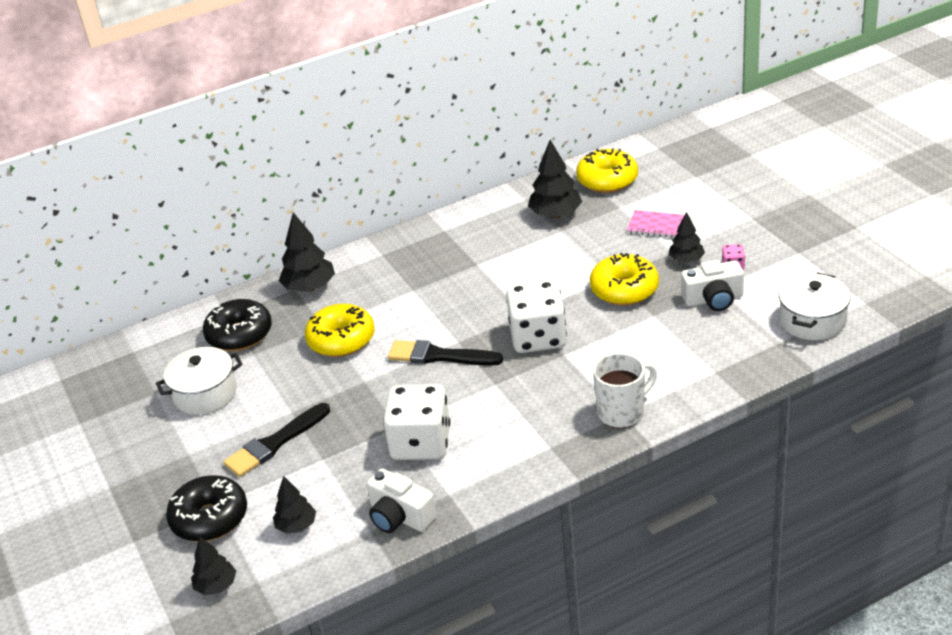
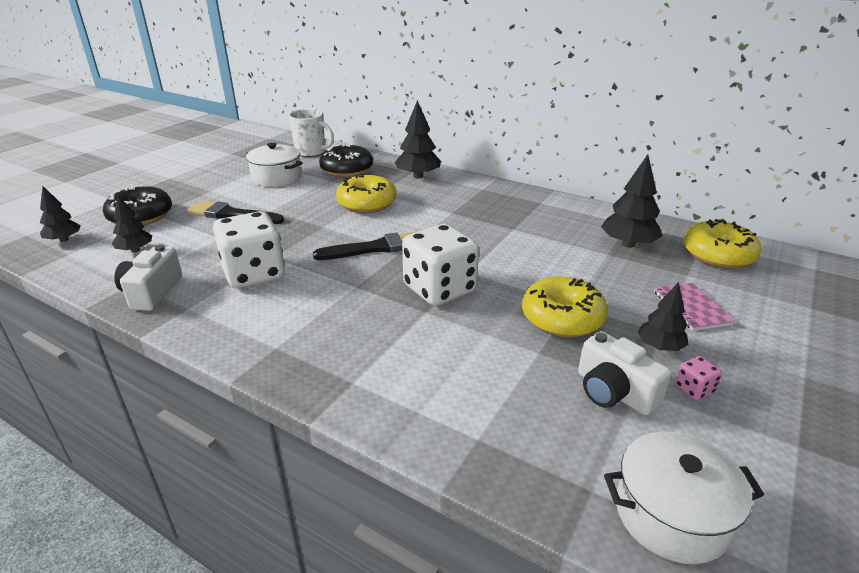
camera: 55 degrees right, 5 degrees down
black brush [388,340,503,366] -> black brush turned 90 degrees clockwise [313,231,419,260]
white mug [593,352,657,428] -> white mug moved to [289,109,334,157]

